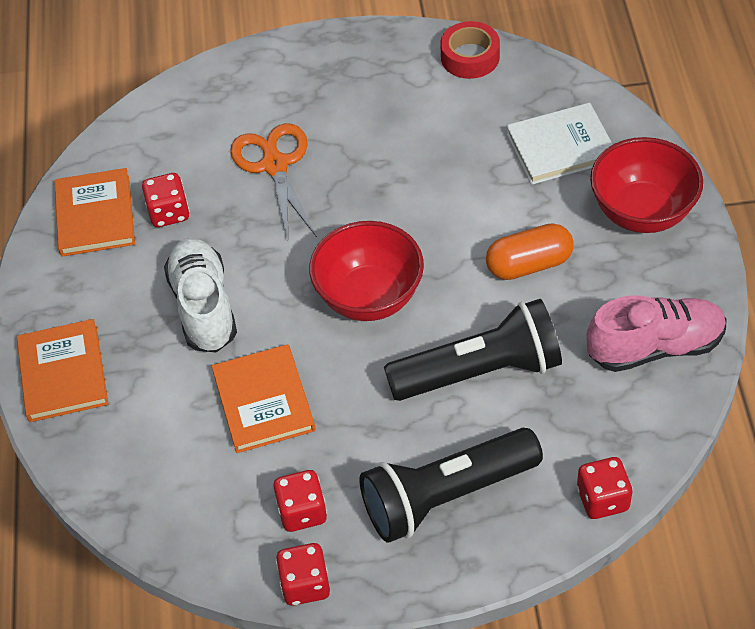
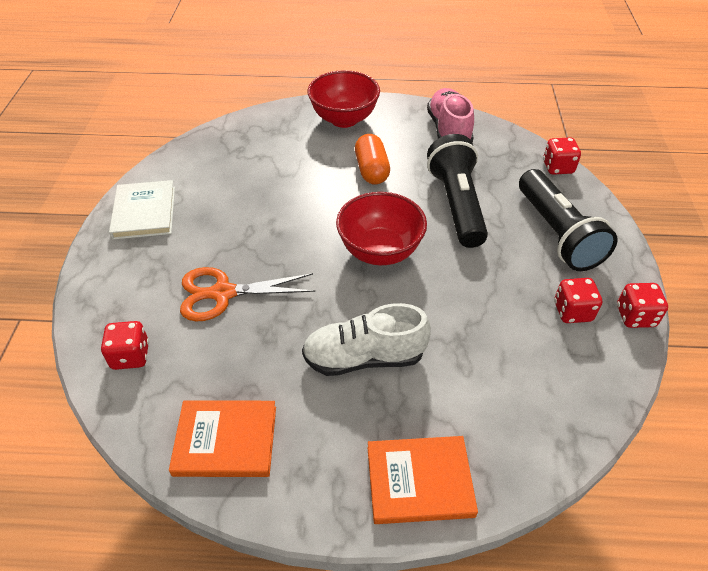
camera: 85 degrees left, 5 degrees down
red dice [142,173,190,227] -> red dice moved to [101,321,149,370]
orange book [212,344,315,453] -> none
red tape [440,21,500,79] -> none
white book [506,103,613,185] -> white book moved to [109,180,175,240]

